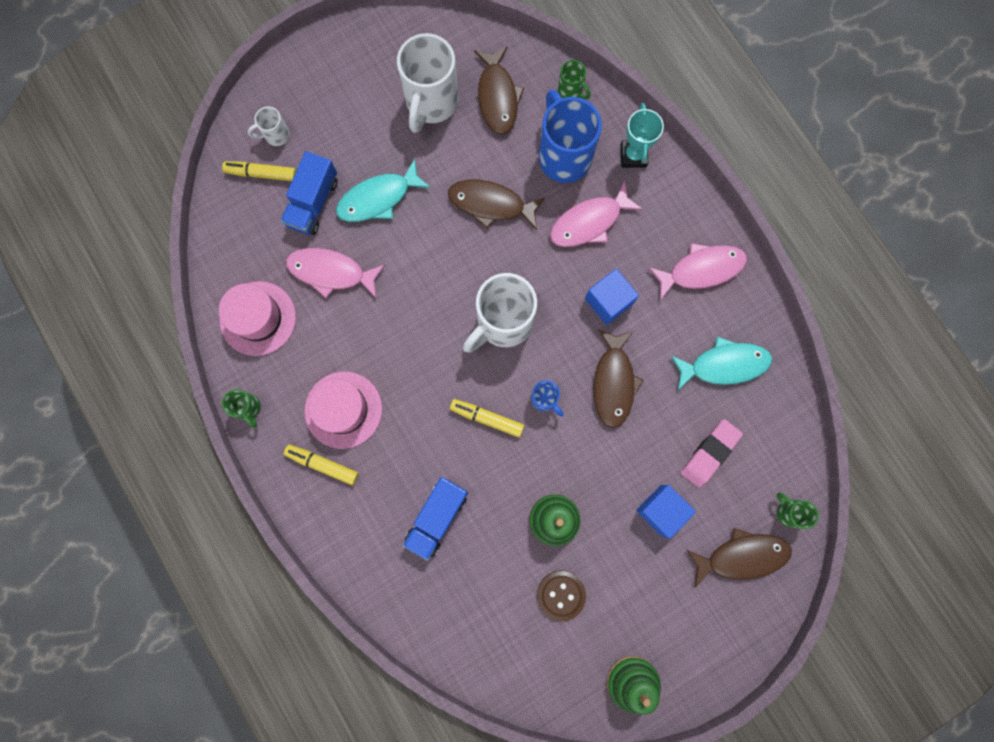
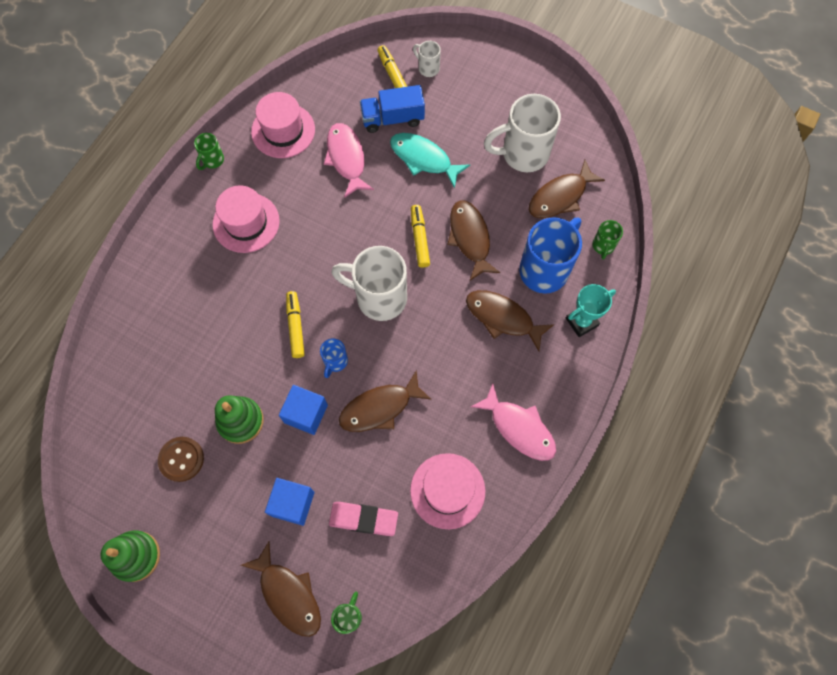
camera: 60 degrees right, 10 degrees down
yellow marker [284,444,359,485] -> yellow marker moved to [411,205,430,268]
blue truck [403,477,468,561] -> none
pink fish [550,181,643,247] -> brown fish [466,290,554,351]
blue cube [585,269,639,325] -> blue cube moved to [279,385,328,435]
turquoise fish [671,337,772,390] -> pink hat [410,453,485,529]

